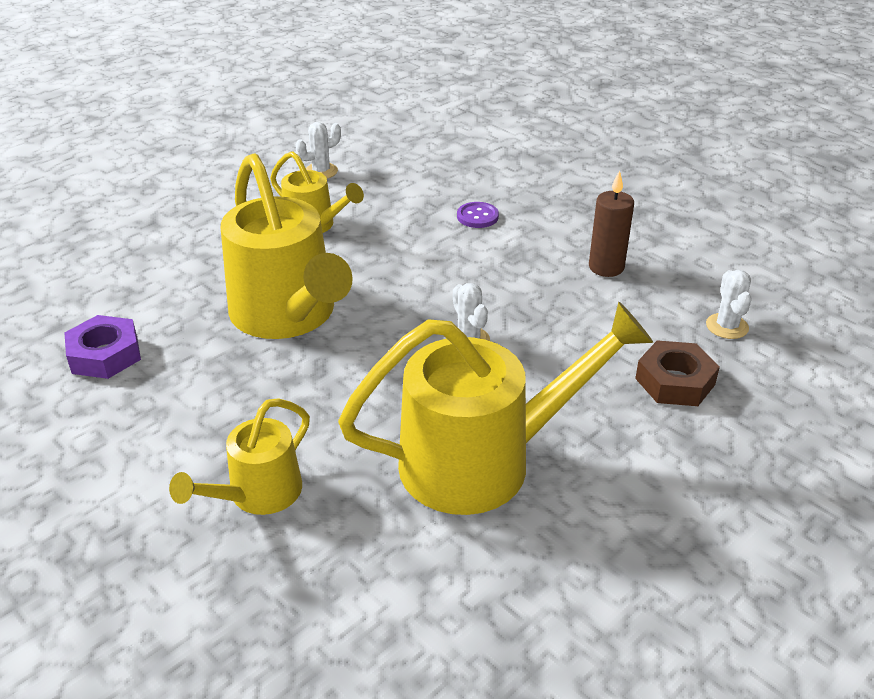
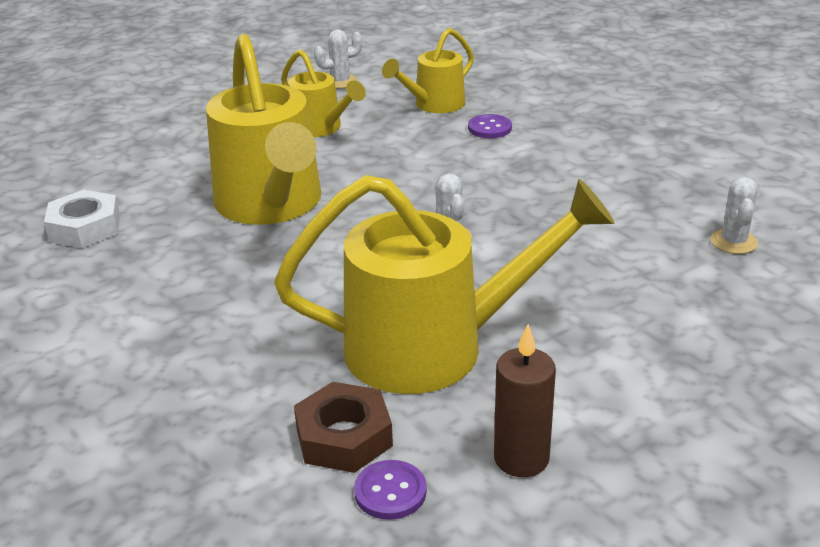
camera: 10 degrees right, 5 degrees down
purple nut [64,315,141,379] -> white nut [44,190,120,248]
yellow watering can [169,398,310,515] -> yellow watering can moved to [382,28,474,113]
brown candle [589,170,634,277] -> brown candle moved to [494,324,556,477]
brown nut [635,340,720,406] -> brown nut moved to [294,382,393,473]
none -> purple button [354,460,427,520]

